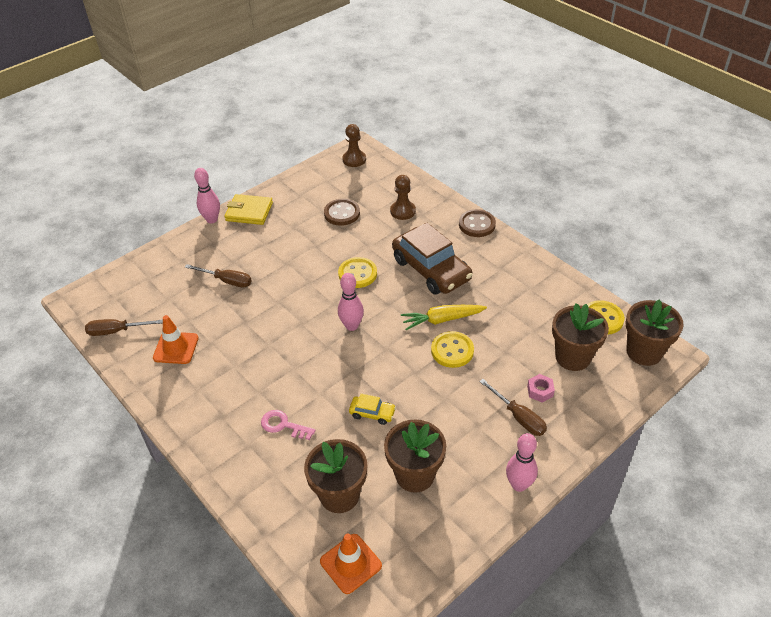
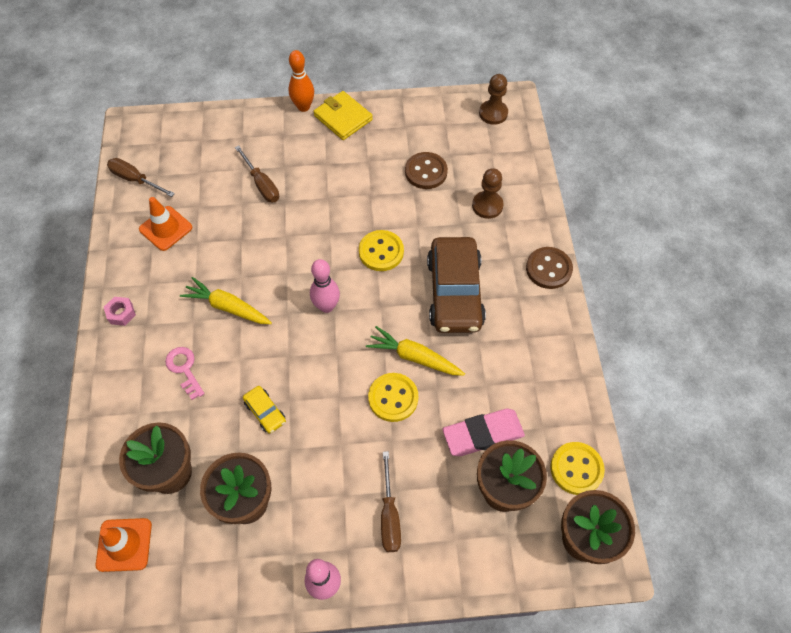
camera: 35 degrees right, 15 degrees up
pink bowling pin [194,168,220,223] -> orange bowling pin [288,50,314,112]
pink nut [527,374,555,403] -> pink nut moved to [104,297,136,326]
none -> yellow carrot [180,277,272,324]
none -> pink eraser [442,409,525,456]

